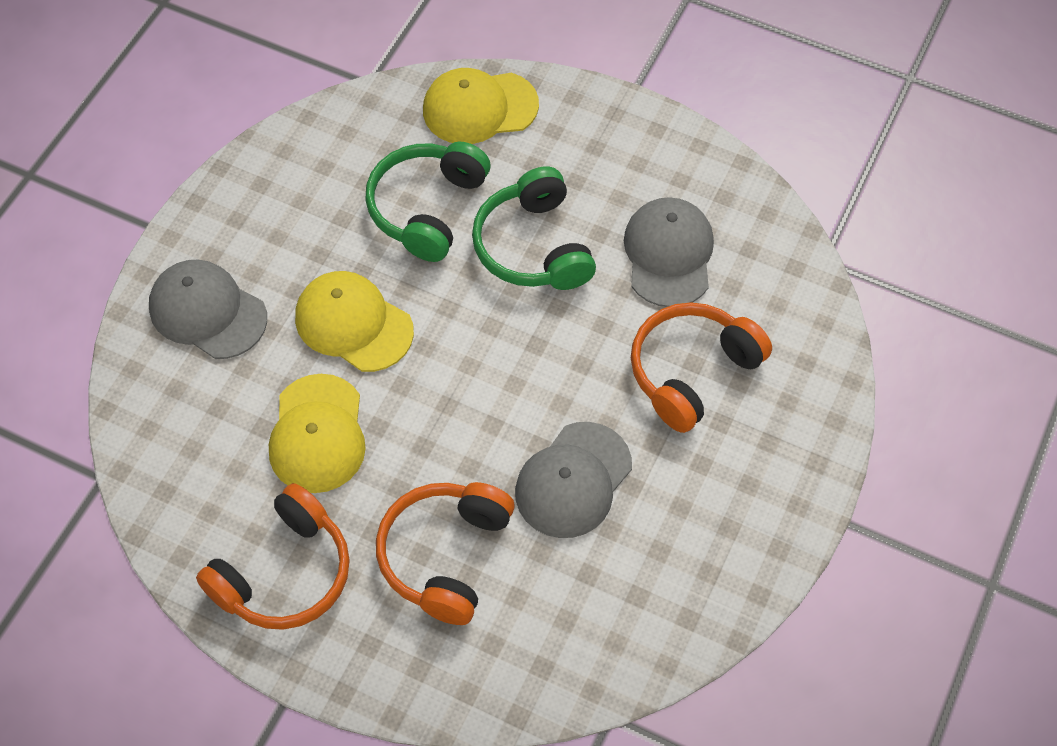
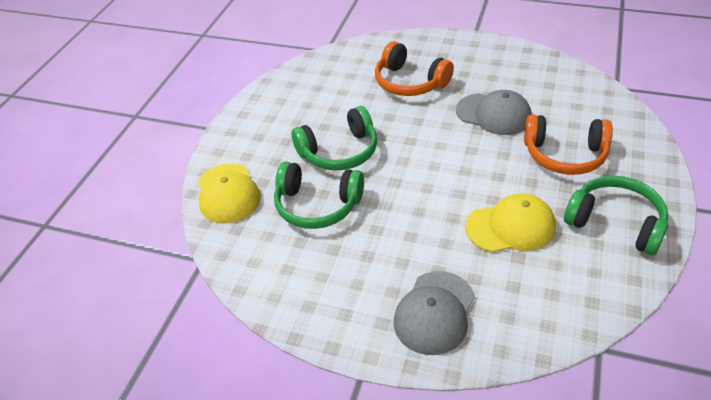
camera: 95 degrees left, 15 degrees down
orange headphones [196,483,350,630] -> green headphones [564,176,669,255]
yellow cap [295,271,414,372] -> none
grey cap [624,197,714,307] -> none

